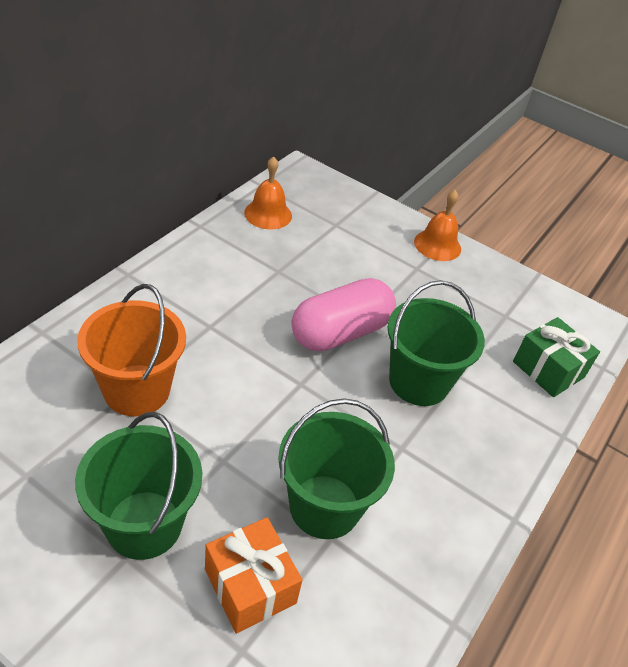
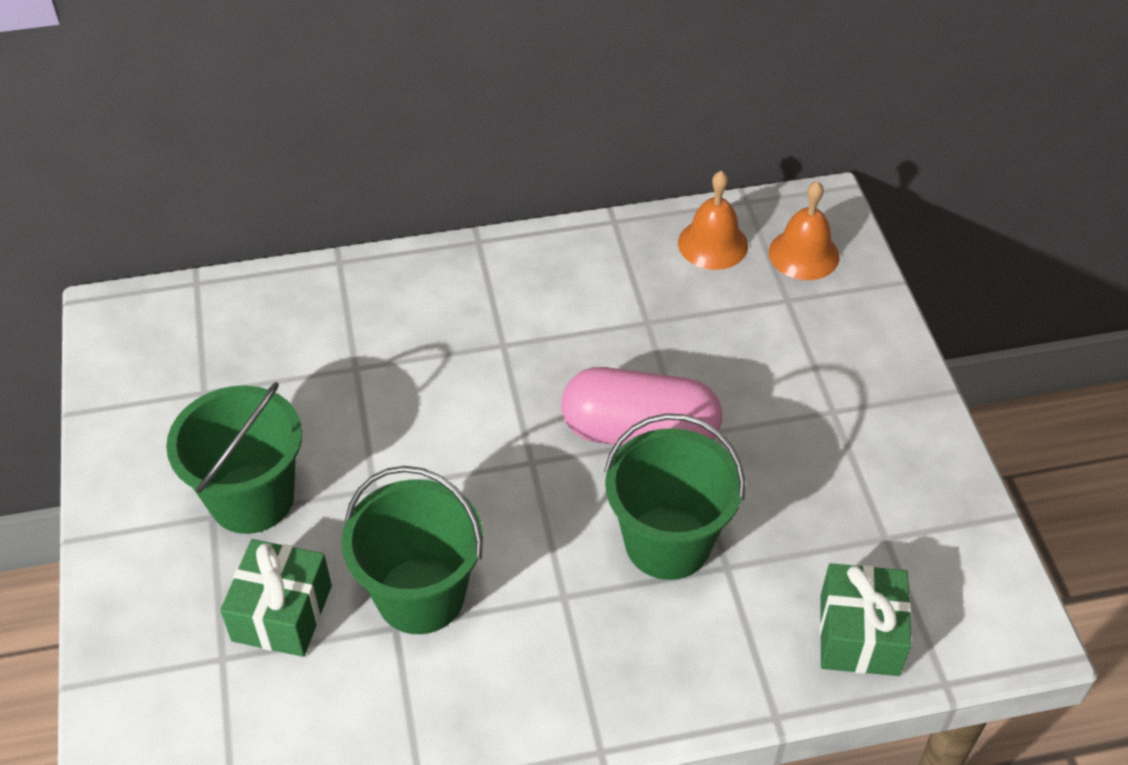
camera: 50 degrees right, 5 degrees up
orange bucket [77,284,186,416] -> none
orange gift [205,517,302,634] -> green gift [220,539,332,657]
orange bell [414,190,461,261] -> orange bell moved to [769,181,840,280]

